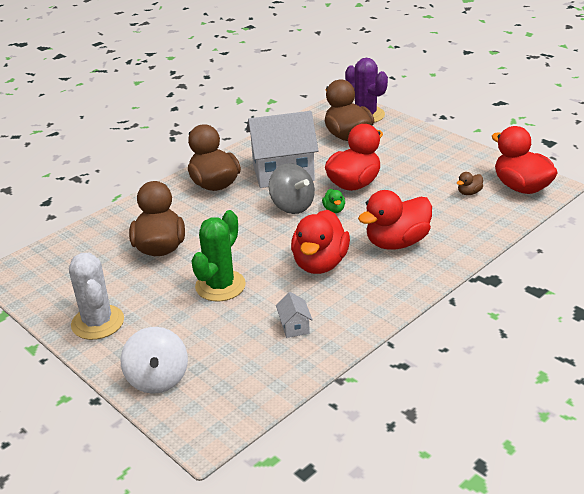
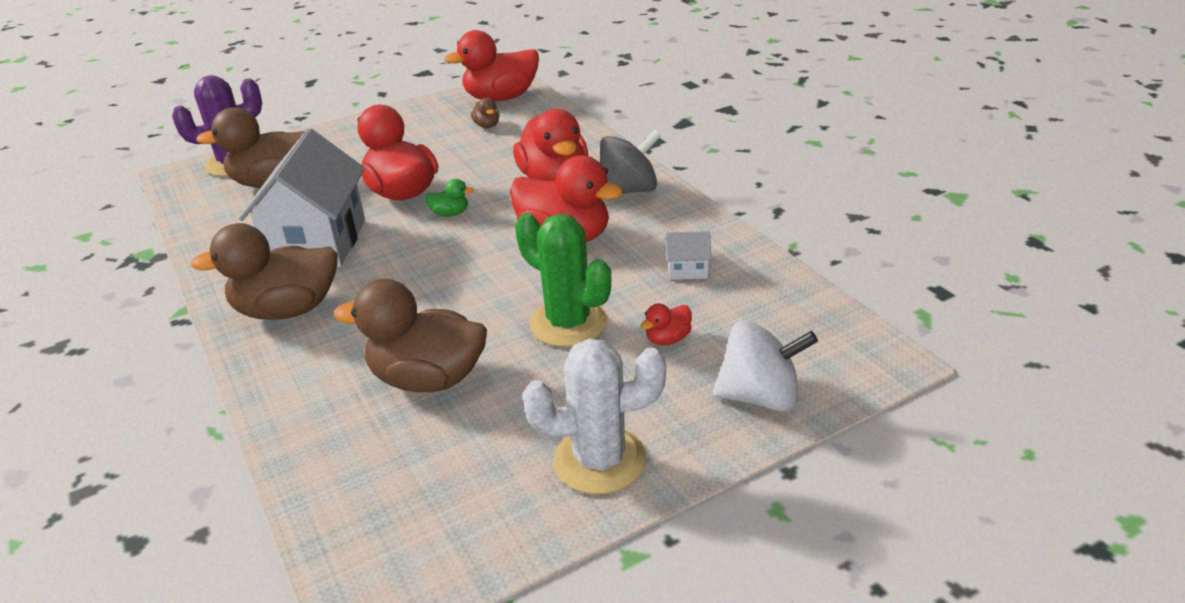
camera: 75 degrees left, 0 degrees up
grey spinning top [269,163,315,214] -> grey spinning top moved to [600,130,661,194]
none -> red duck [641,304,692,345]

